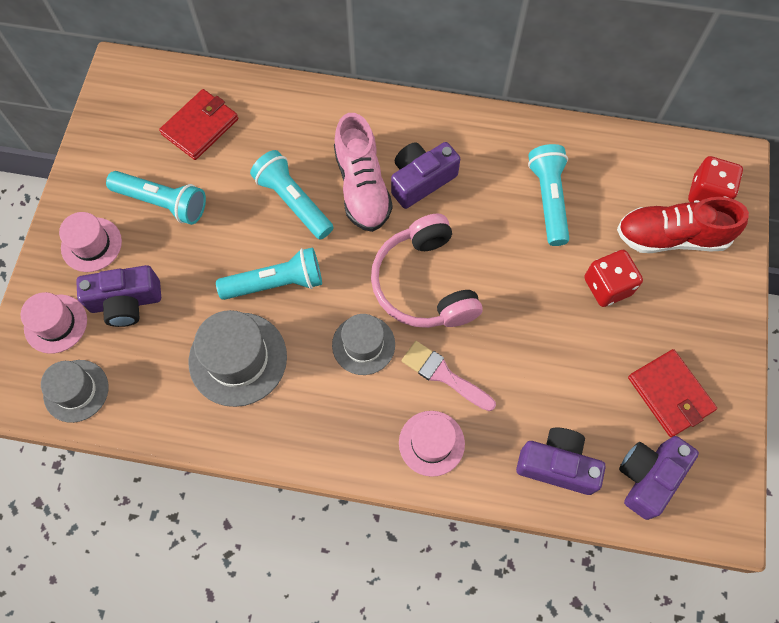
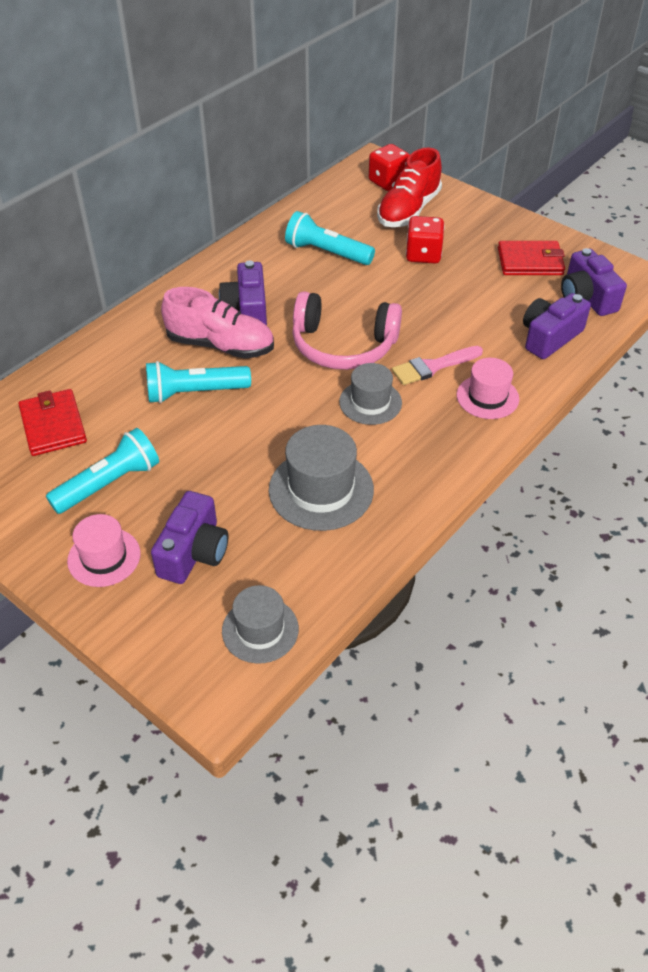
camera: 60 degrees left, 20 degrees down
pink hat [21,292,87,354] -> none
turquoise flashlight [216,247,322,300] -> none

